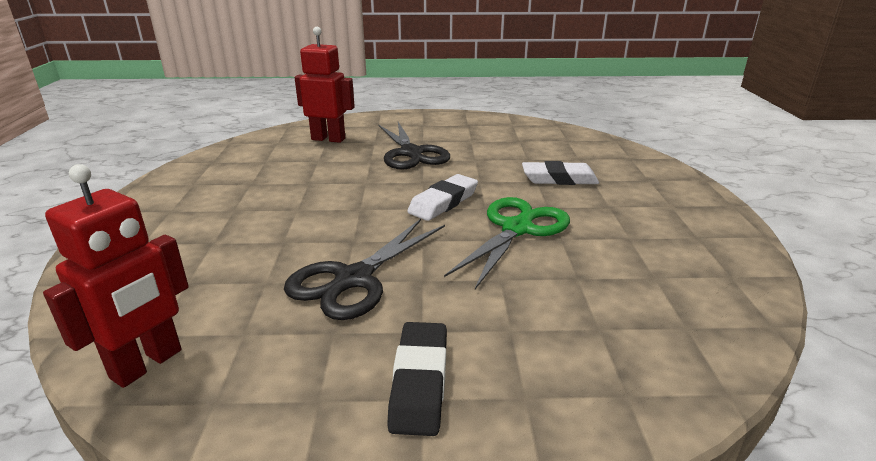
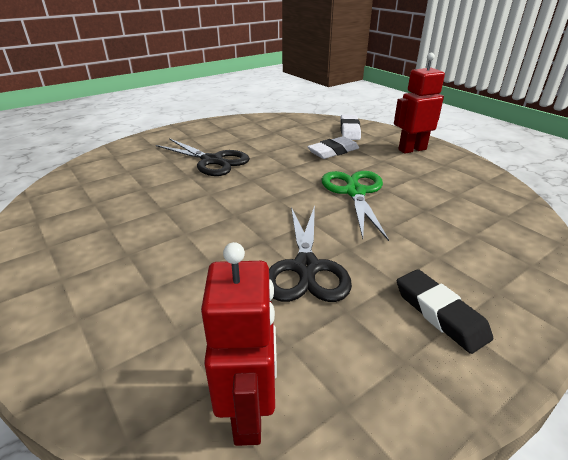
camera: 35 degrees left, 5 degrees up
red robot [295,27,355,143] -> red robot moved to [394,53,445,154]
white eraser [407,174,478,221] -> white eraser moved to [340,115,361,140]

